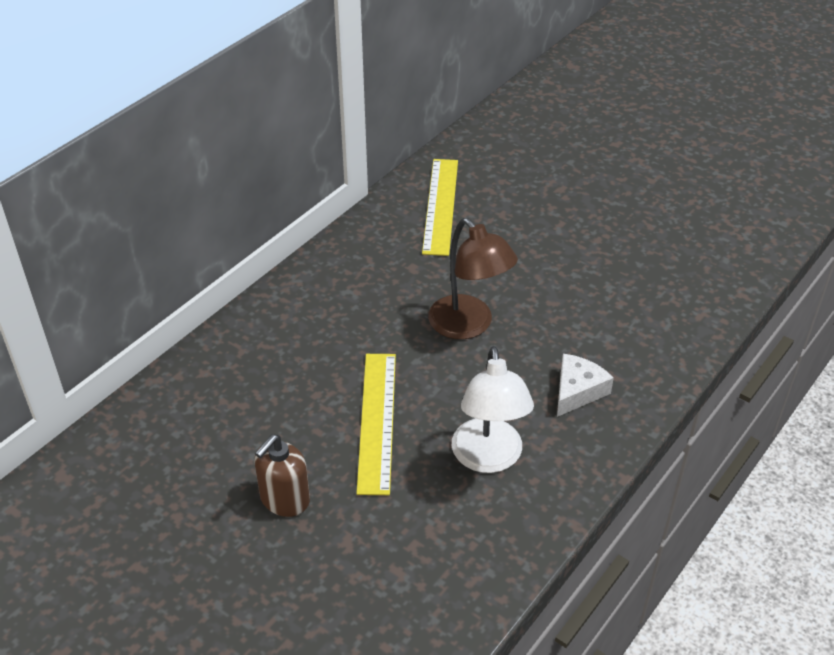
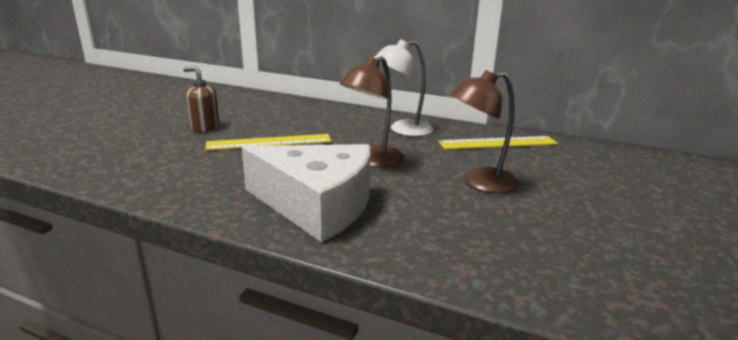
camera: 75 degrees right, 20 degrees down
white lamp [452,346,534,473] -> white lamp moved to [374,39,433,136]
white cheese [557,354,614,417] -> white cheese [242,144,370,243], size x2.29
none -> brown lamp [450,70,520,193]

